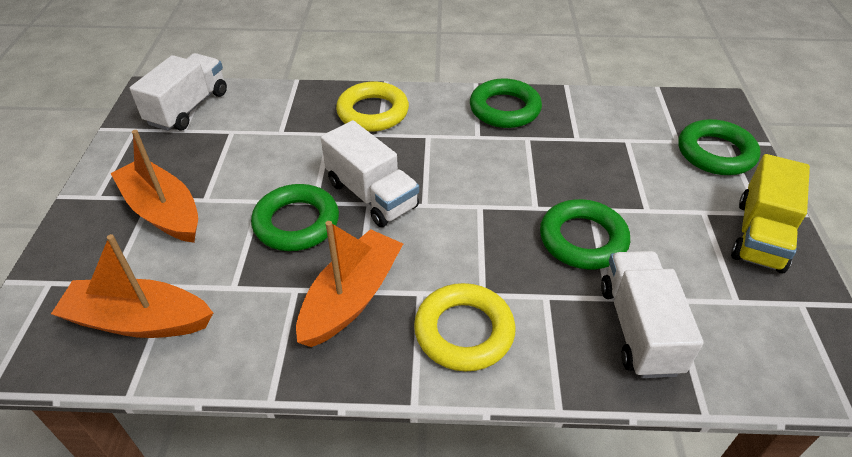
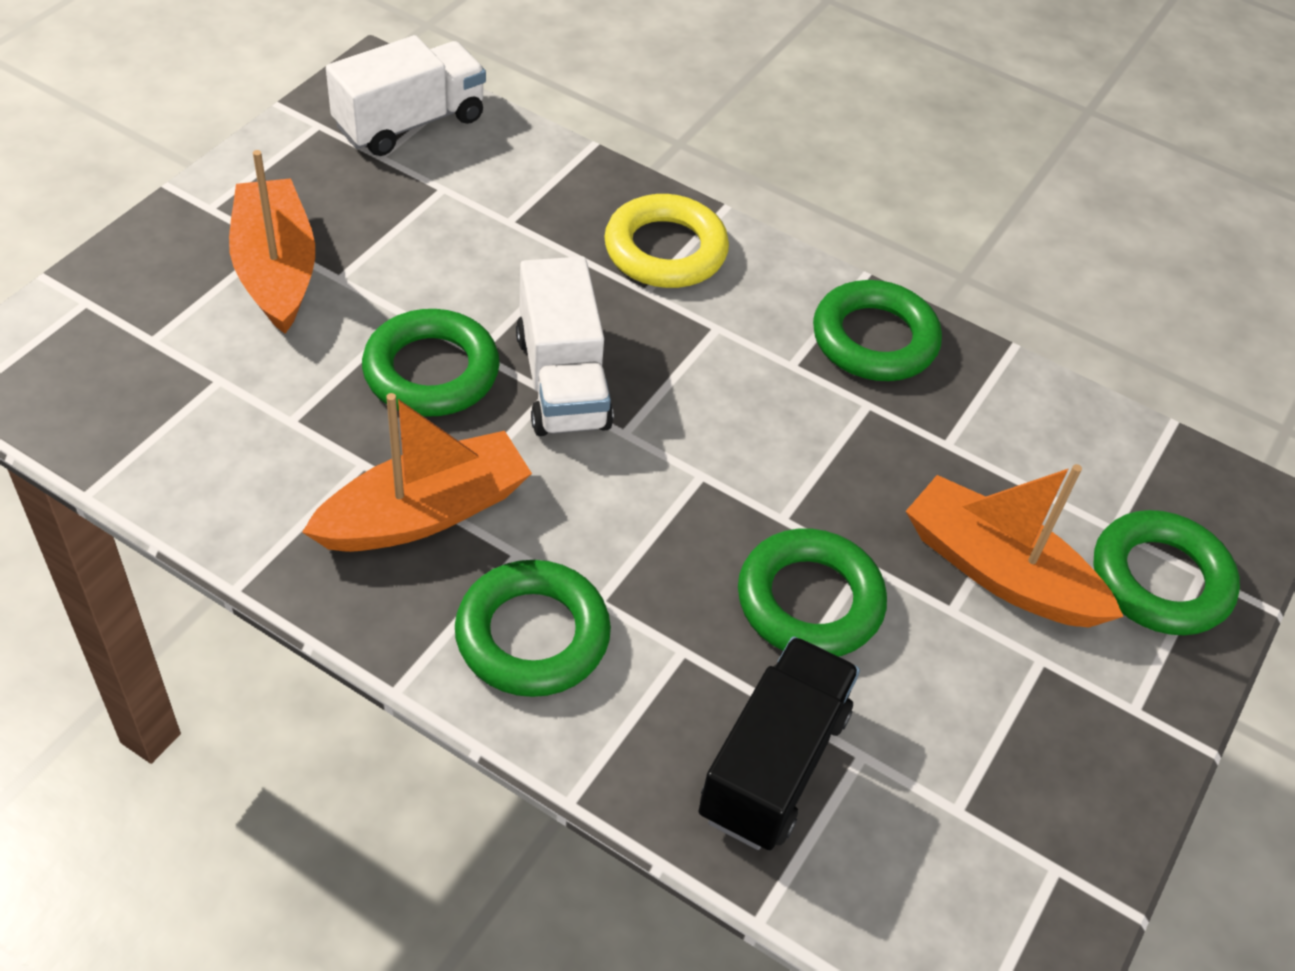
camera: 25 degrees right, 5 degrees up
orange boat [51,234,213,338] -> orange boat moved to [906,464,1124,628]
yellow ring [414,283,516,371] -> green ring [455,560,611,697]
white truck [601,251,704,378] -> black truck [698,636,860,850]
yellow truck [731,154,810,273] -> none

